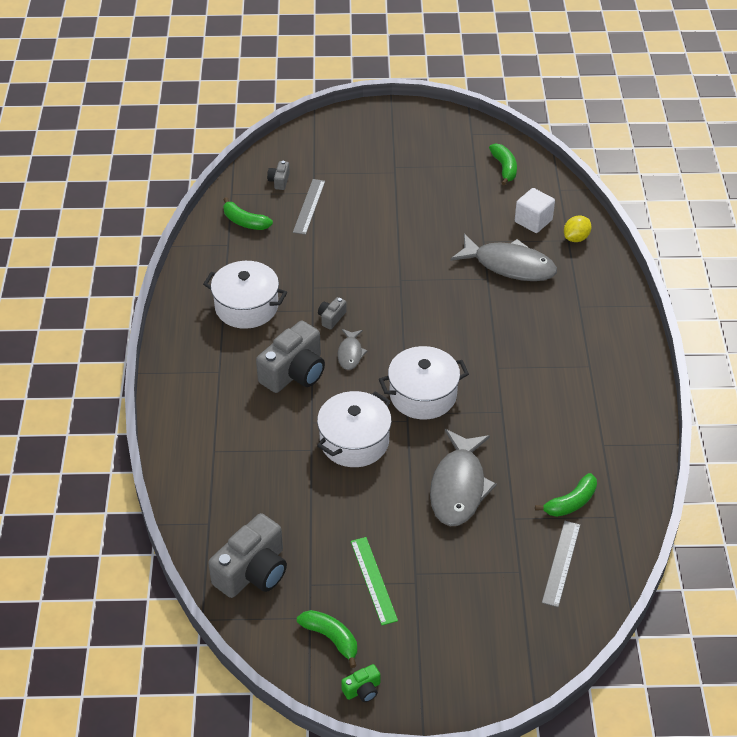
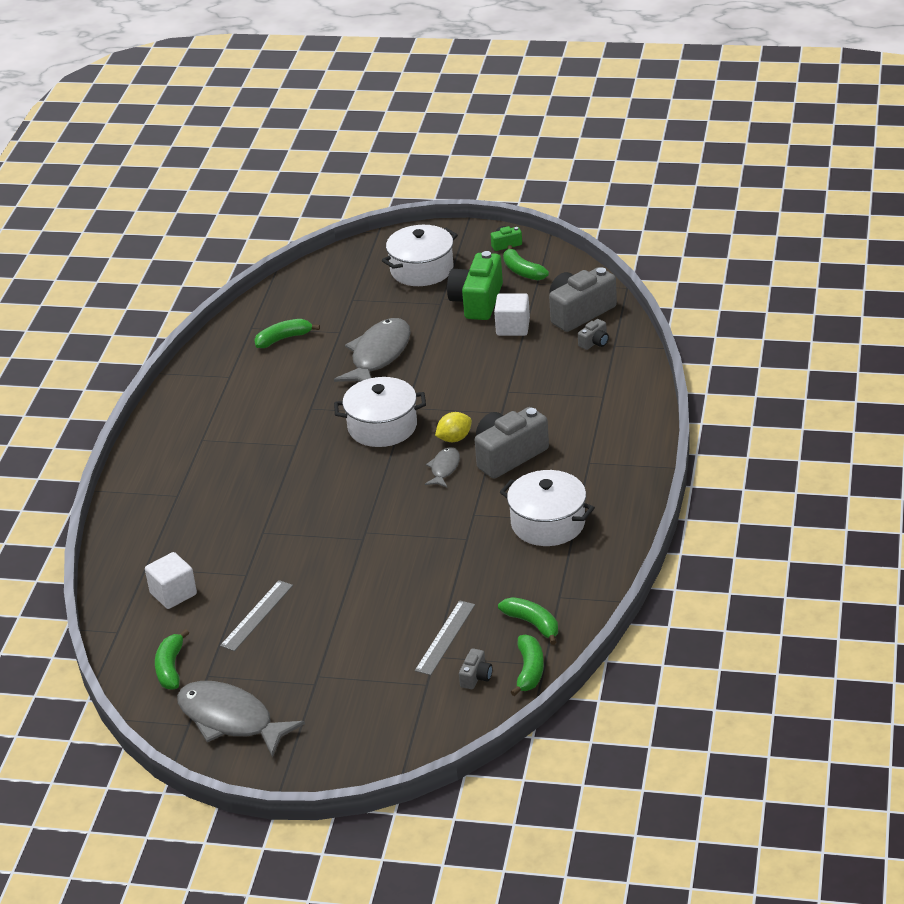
camera: 165 degrees left, 10 degrees down
white pot [317,391,392,467] -> white pot moved to [382,225,458,286]
grey camera [318,297,347,330] -> grey camera moved to [578,319,609,350]
green ruler [351,537,398,625] -> green camera [447,251,503,320]
grey fish [450,234,557,281] -> grey fish moved to [177,681,305,758]
grey ruler [542,521,580,607] -> grey ruler moved to [220,580,293,651]
yellow lemon [564,215,592,242] -> yellow lemon moved to [435,412,472,442]
none -> white cube [494,293,530,336]
none -> green banana [511,635,544,696]

